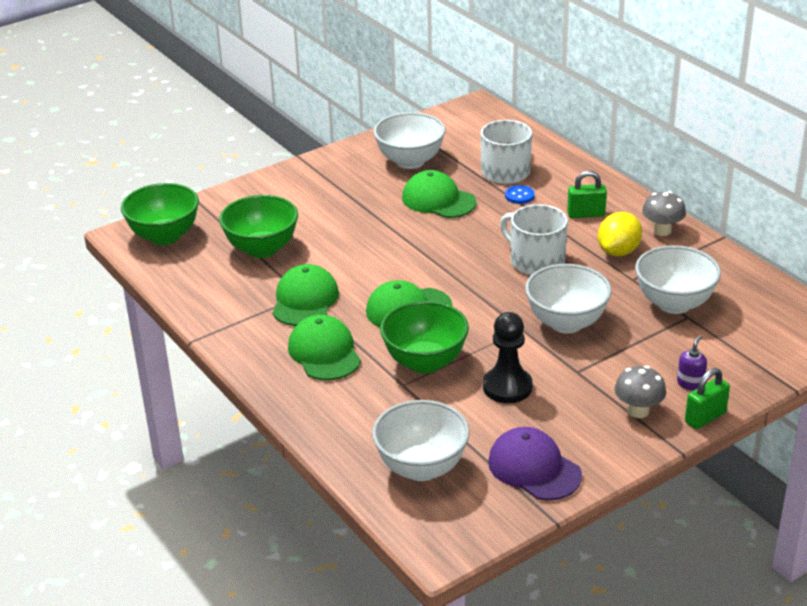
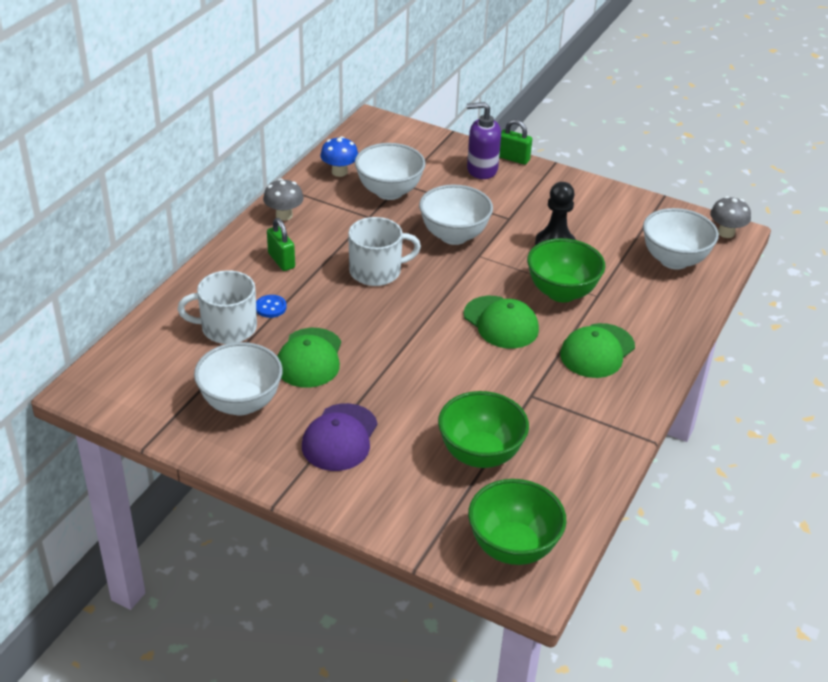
camera: 120 degrees left, 5 degrees up
green cap [272,264,339,326] -> none
purple cap [488,427,582,501] -> purple cap moved to [302,403,378,471]
white mug [500,204,568,275] -> white mug turned 120 degrees counterclockwise [348,217,421,286]
yellow lemon [598,212,642,256] -> none
grey mushroom [614,366,666,418] -> grey mushroom moved to [710,196,751,238]
purple soap dispenser [677,335,707,390] -> purple soap dispenser [467,102,501,179], size x1.88
none -> blue mushroom [320,136,358,177]

